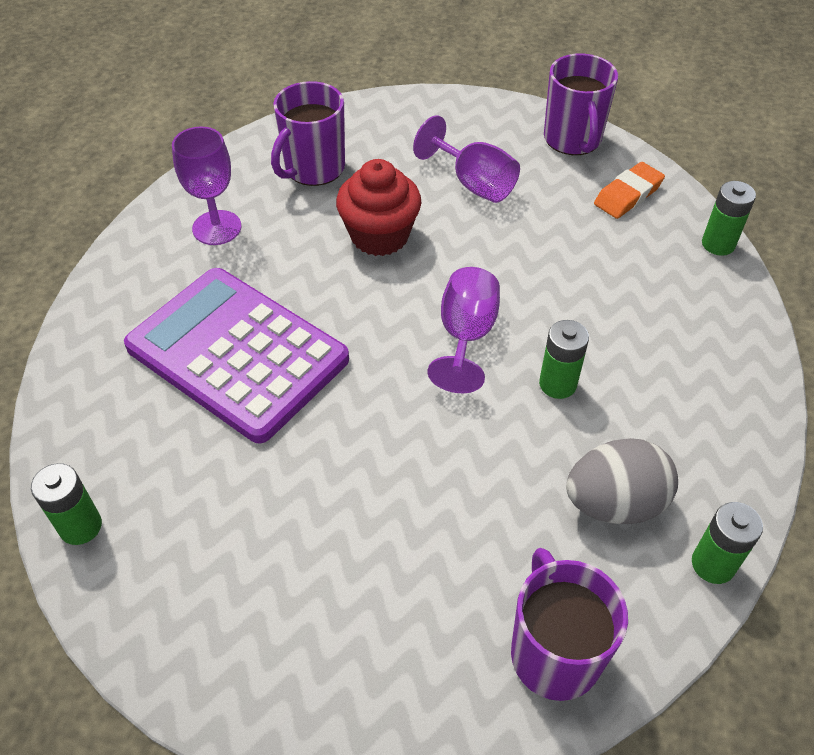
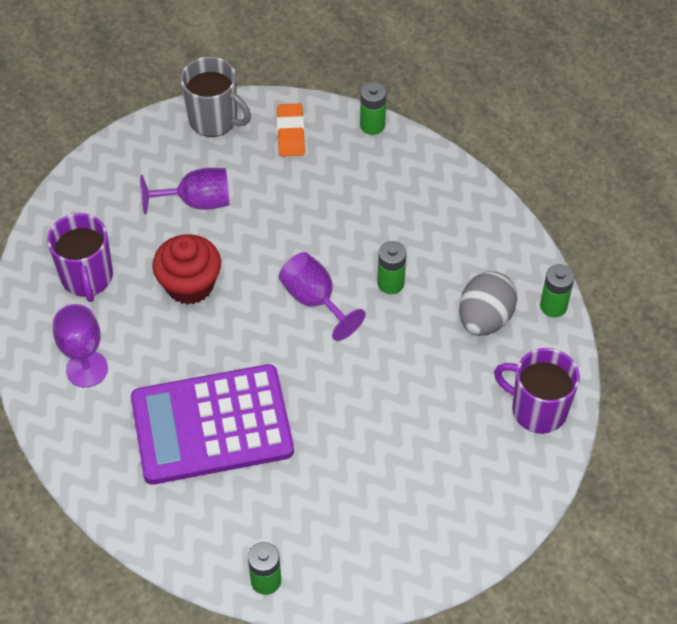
camera: 50 degrees left, 5 degrees up
purple mug [544,53,618,155] -> grey mug [180,56,251,137]

